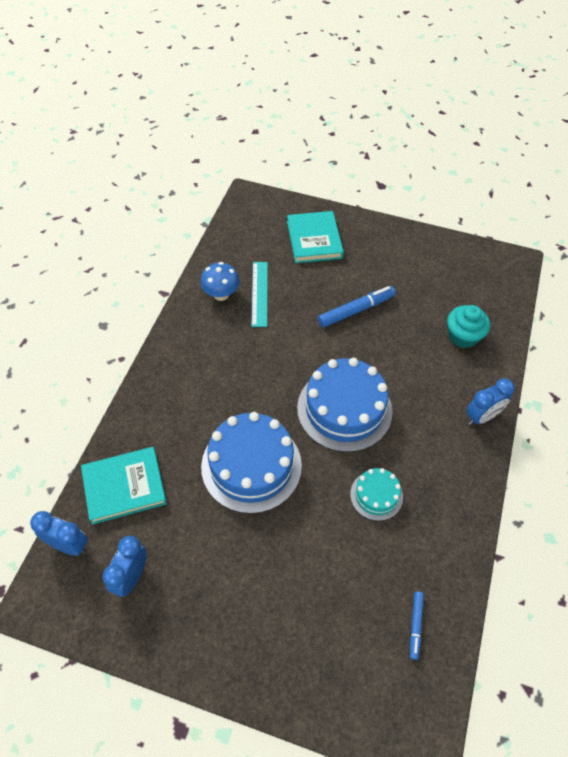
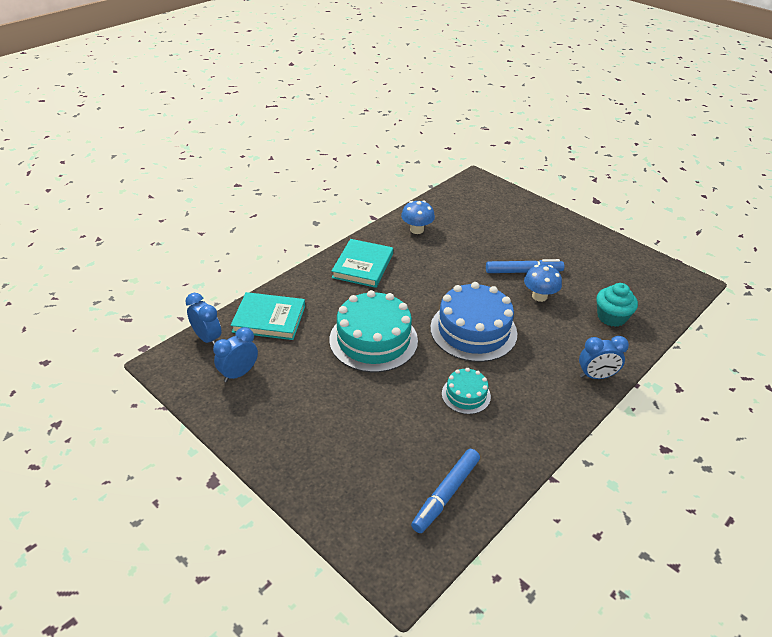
camera: 25 degrees right, 15 degrees down
blue cake [201,412,302,514] -> turquoise cake [329,290,418,372]
turquoise ruler [251,262,268,327] -> none
turquoise book [287,211,344,263] -> turquoise book moved to [332,239,393,288]
blue marker [410,591,424,660] -> blue marker [411,449,480,533], size x1.75
none -> blue mushroom [524,265,562,302]

